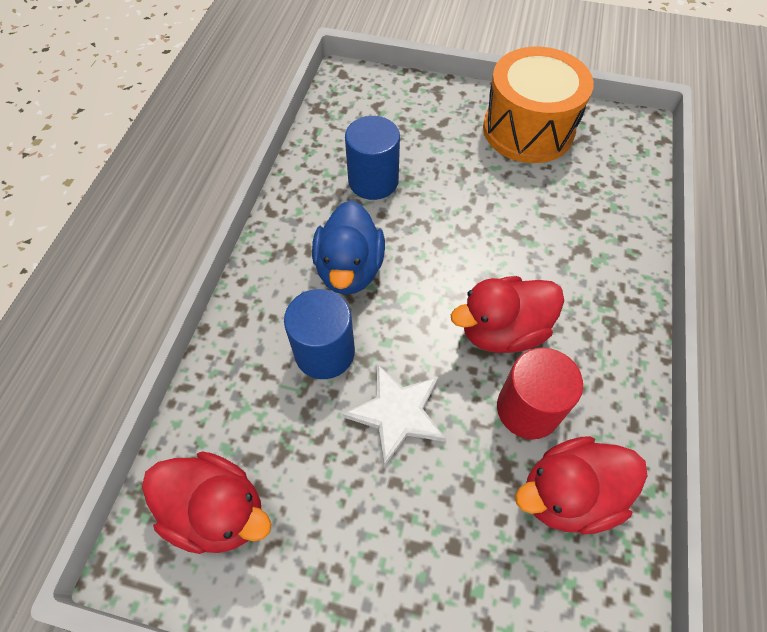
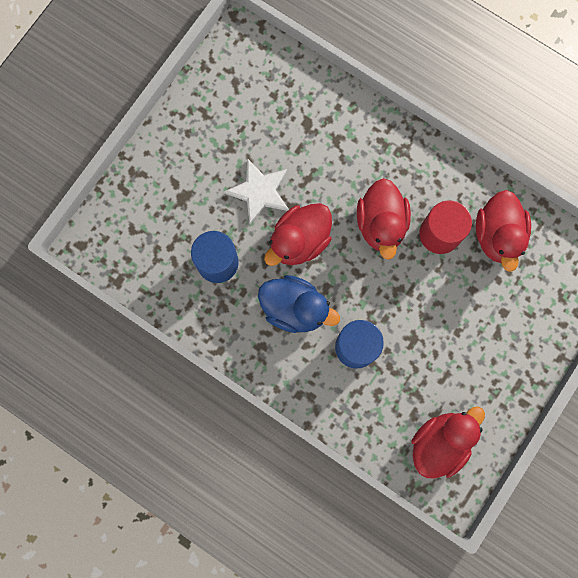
camera: 70 degrees left, 20 degrees up
white star [342,364,446,466] -> white star moved to [224,158,289,224]
orange drum [483,47,594,163] -> none
none -> red duck [264,203,332,266]

